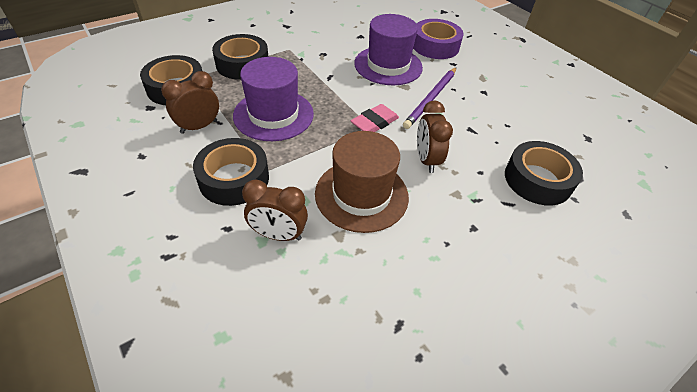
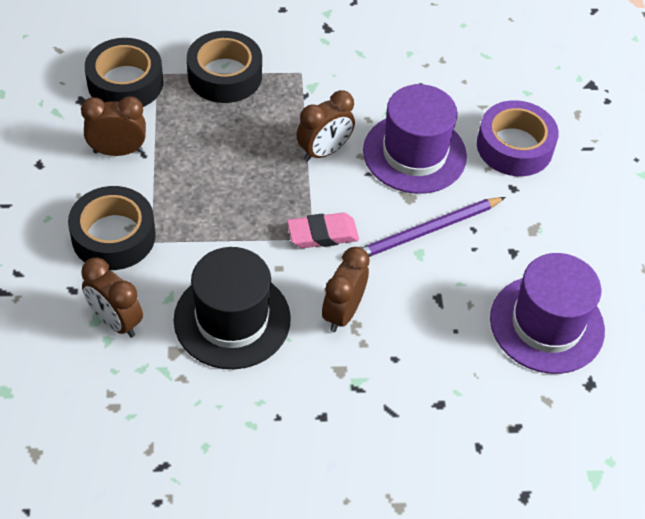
camera: 30 degrees right, 5 degrees up
purple hat [233,57,314,141] -> purple hat moved to [490,253,605,374]
brown hat [315,131,409,233] -> black hat [174,247,291,369]
black tape [505,141,583,206] -> none
none -> brown clock [296,90,355,162]

